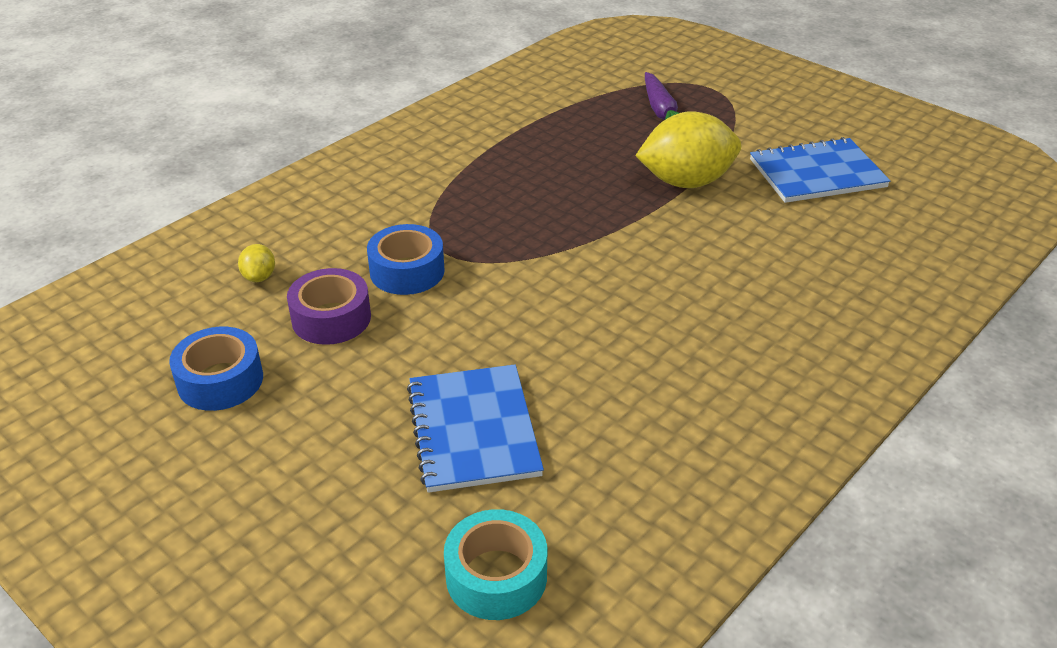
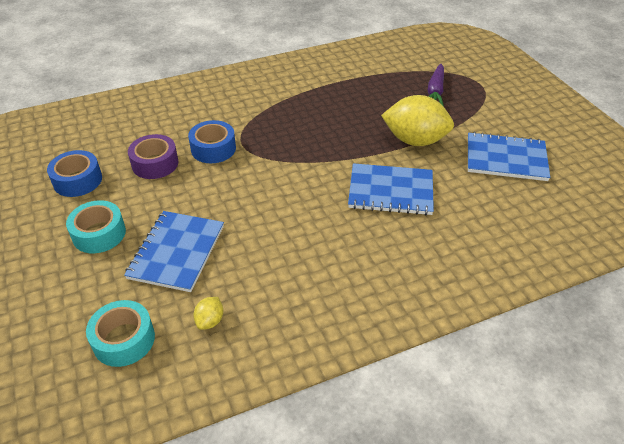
camera: 25 degrees right, 5 degrees up
yellow lemon [238,244,275,282] -> yellow lemon moved to [193,297,223,330]
none -> turquoise tape [66,200,126,253]
none -> blue notebook [348,163,434,215]

